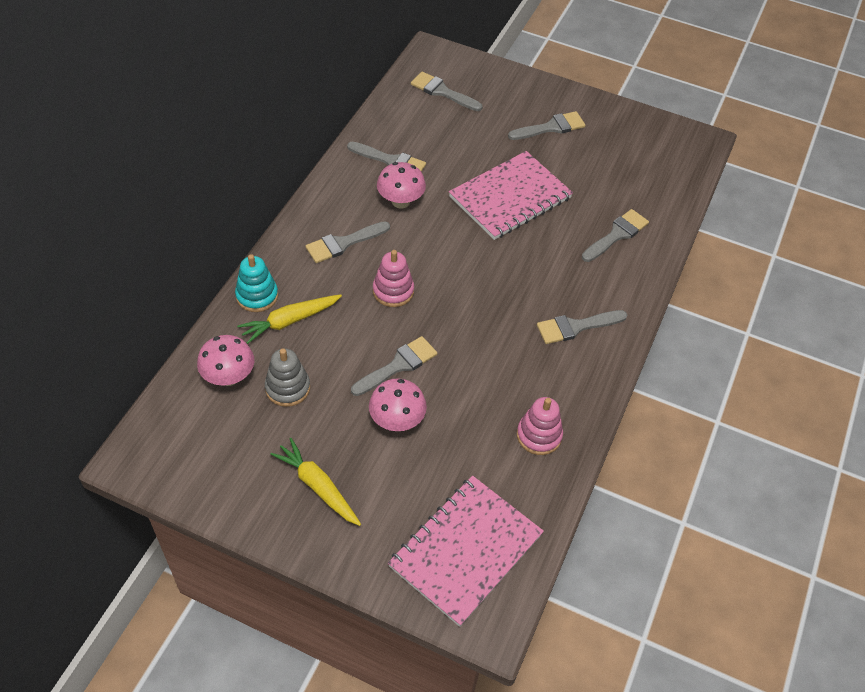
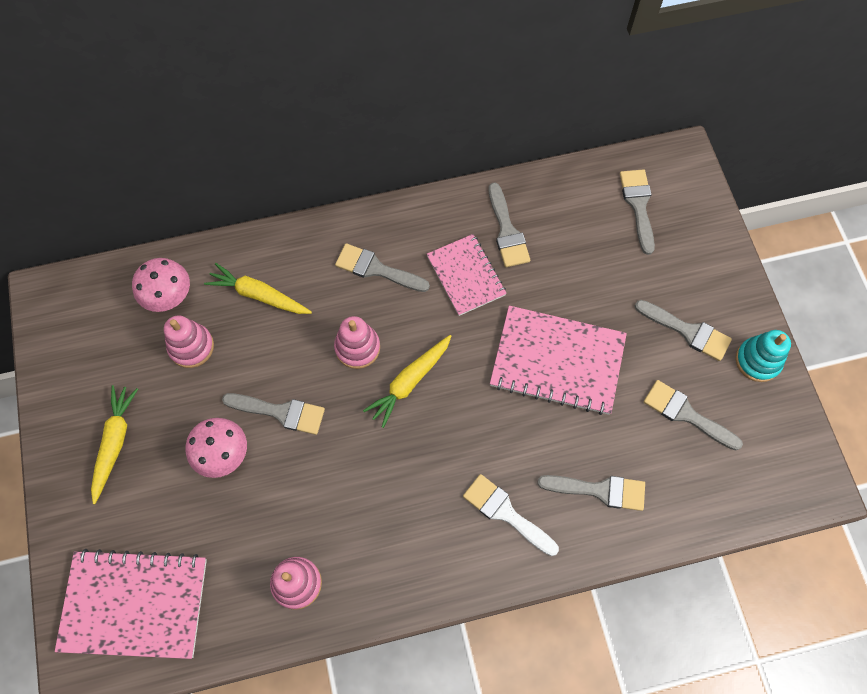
camera: 55 degrees right, 15 degrees up
turquoise stacking toy [235,254,278,312] -> turquoise stacking toy moved to [736,330,791,382]
grey stacking toy [265,349,310,407] -> pink stacking toy [164,315,214,368]
pink mushroom [377,162,426,208] -> pink notebook [427,234,507,316]
grey brush [537,310,627,344] -> grey brush moved to [644,380,743,451]
none -> yellow carrot [363,335,451,428]
none -> white brush [463,474,559,556]

